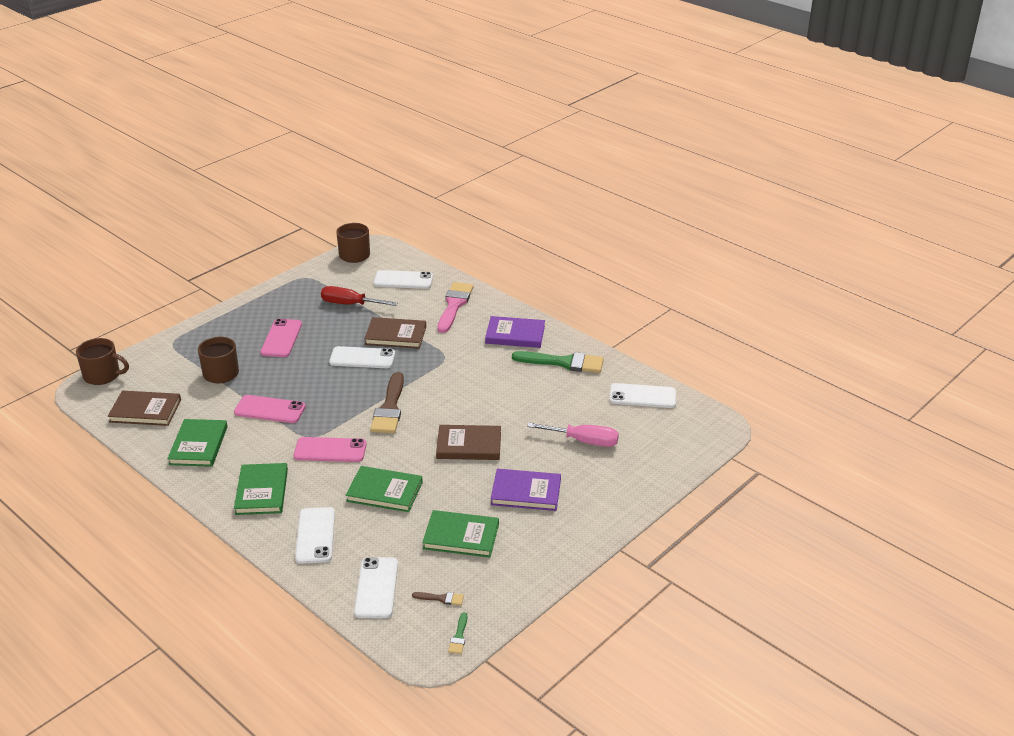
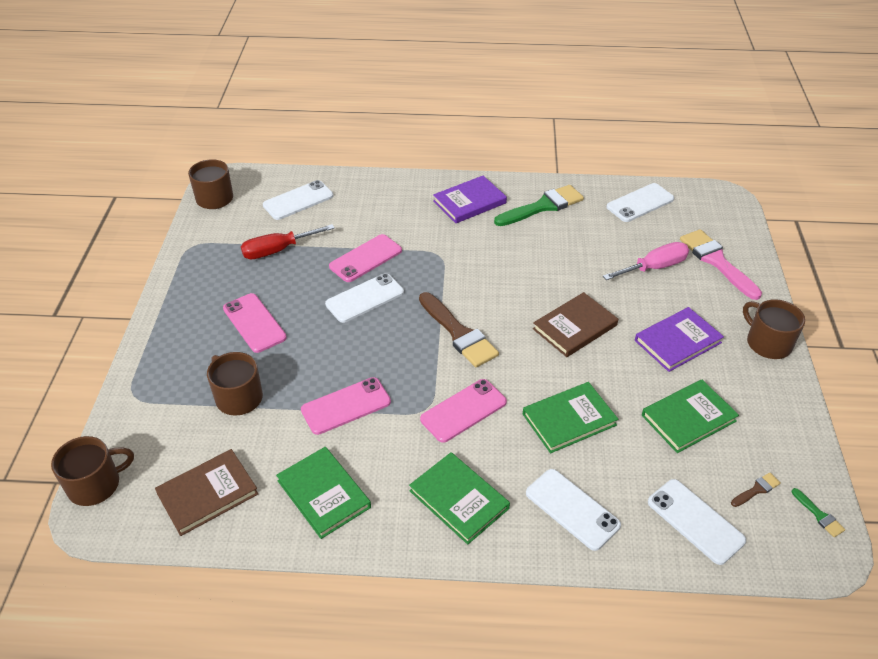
camera: 40 degrees left, 10 degrees up
brown book [364,317,426,349] -> pink phone [329,234,402,282]
pink brush [438,282,474,333] -> pink brush moved to [680,229,762,300]
none -> brown mug [743,299,805,359]

